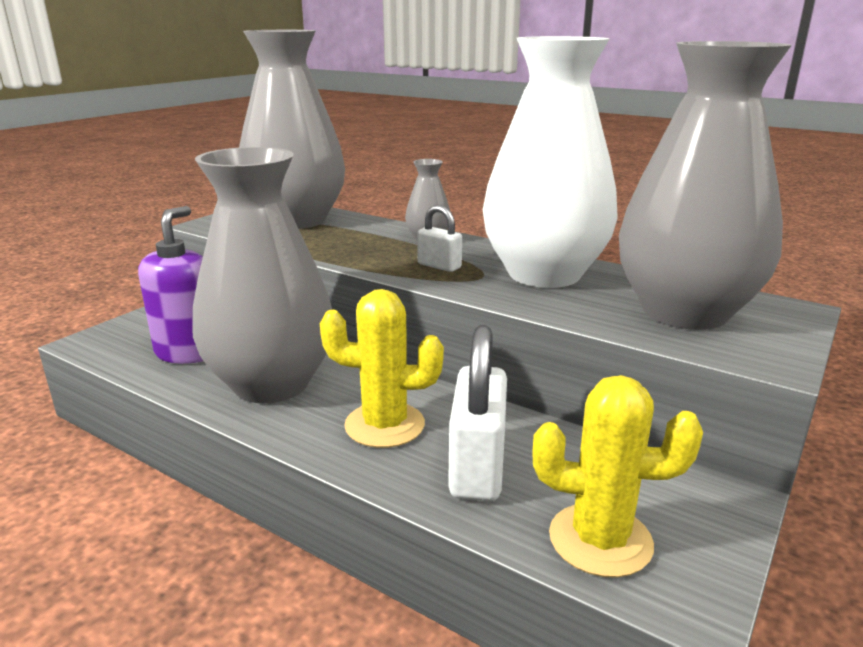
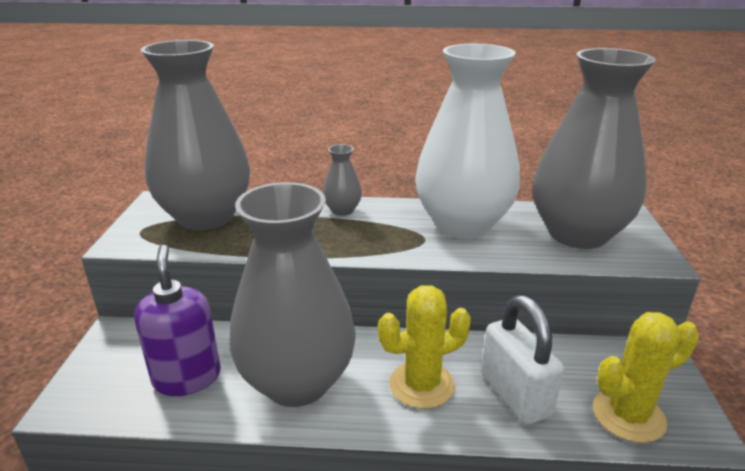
camera: 30 degrees left, 5 degrees up
white padlock [417,205,462,272] -> none

